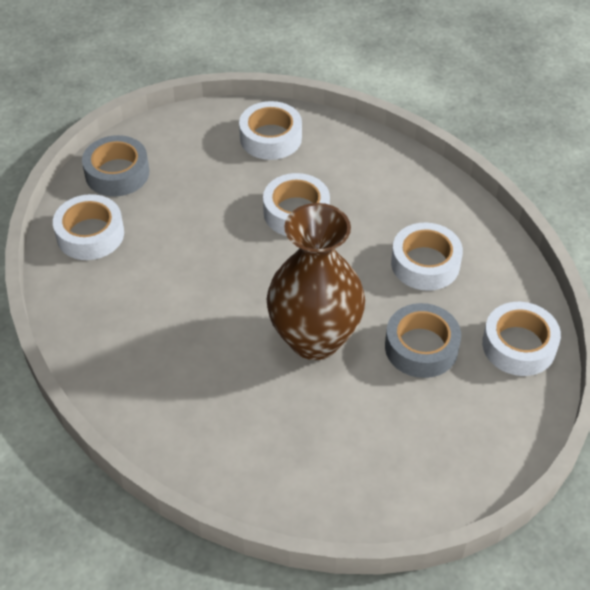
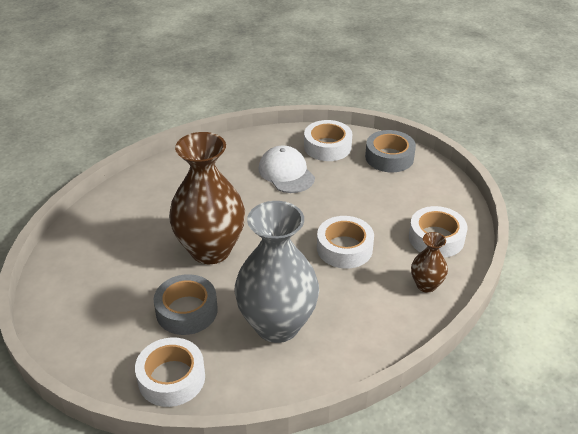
camera: 95 degrees right, 10 degrees down
white tape [391,223,463,291] -> grey vase [234,201,319,343]
none -> white cap [259,145,315,193]
none -> brown vase [411,232,448,293]

